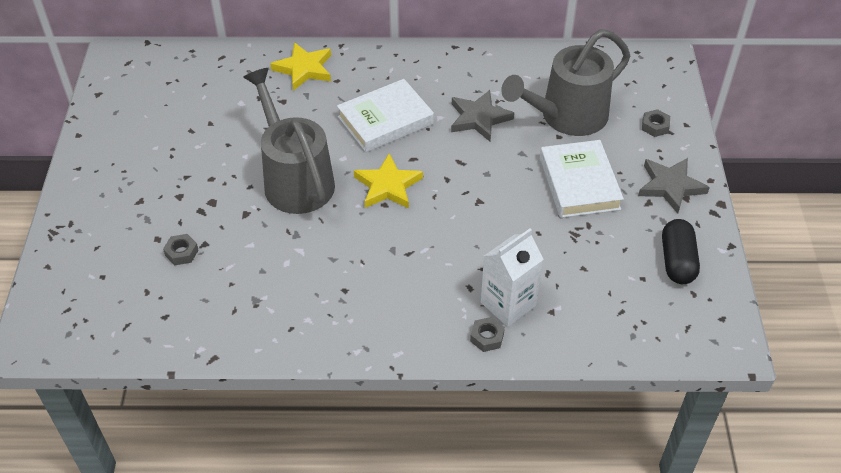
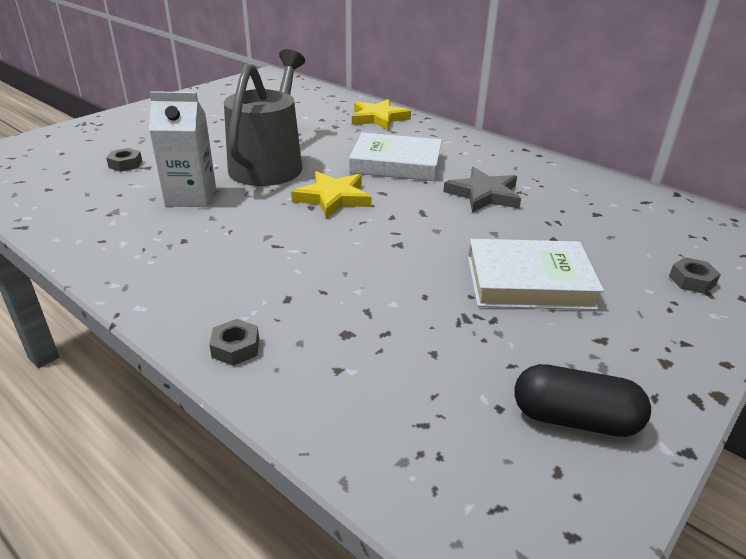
camera: 40 degrees right, 15 degrees down
white carton [481,228,544,327] -> white carton moved to [149,91,216,207]
grey watering can [501,29,630,136] -> none
white book [540,140,624,218] -> white book turned 60 degrees clockwise [468,239,604,310]
grey star [638,158,710,214] -> none
black capsule [662,219,700,284] -> black capsule turned 60 degrees clockwise [514,364,651,437]

